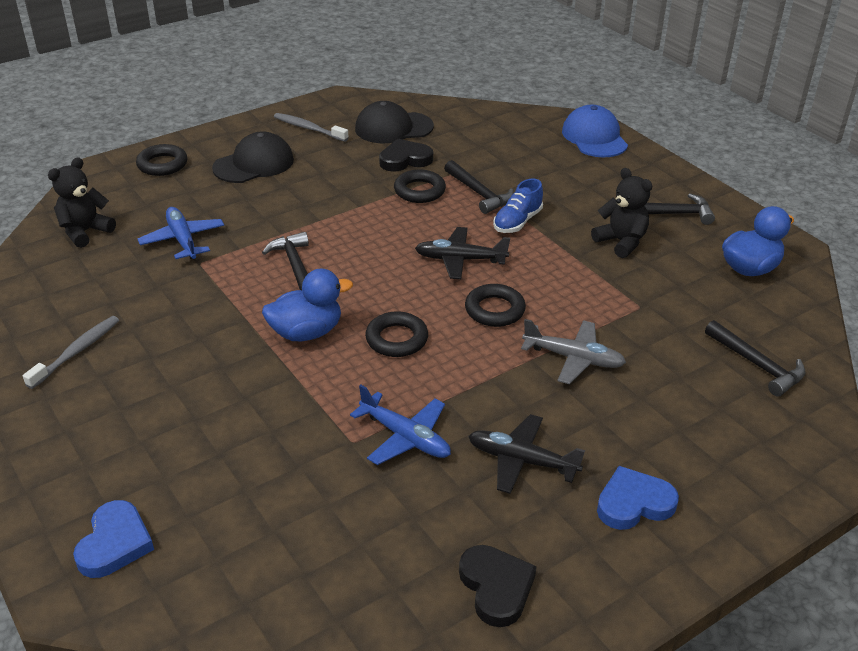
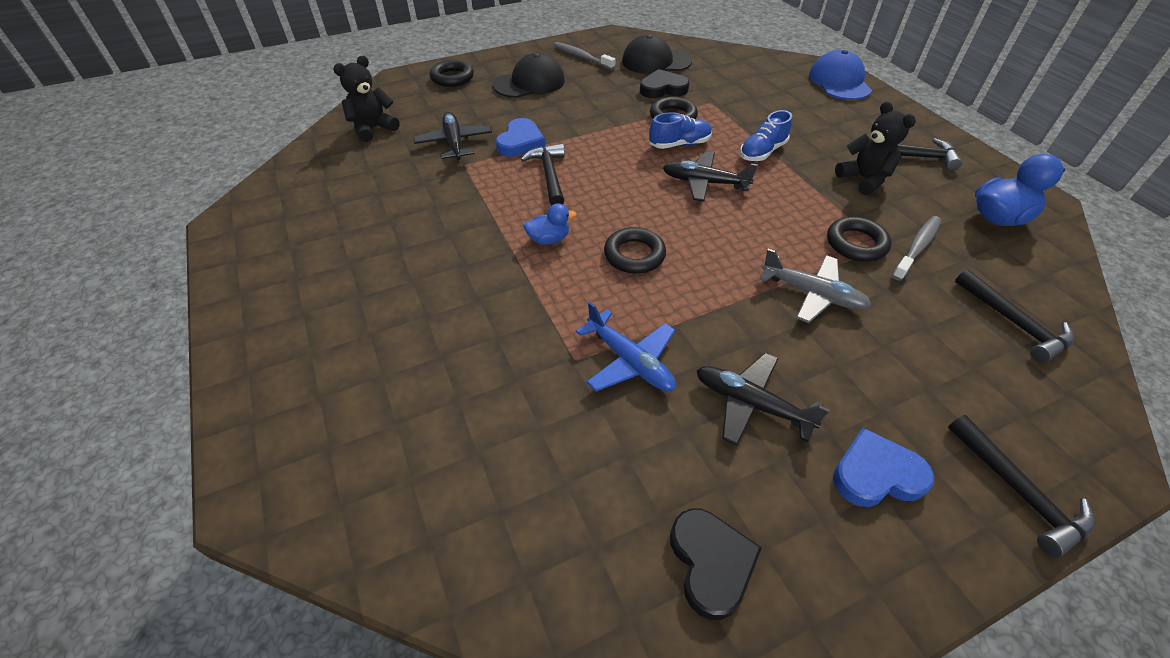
camera: 10 degrees right, 10 degrees up
grey toothbrush [23,316,119,389] -> grey toothbrush moved to [892,216,941,281]
blue heart [73,500,154,578] -> blue heart moved to [496,118,545,157]
blue plane [138,207,224,259] -> black plane [414,112,492,160]
blue duck [262,268,353,341] -> blue duck [524,203,577,245], size x0.59
black hammer [444,160,514,214] -> black hammer moved to [948,415,1095,558]
black ring [465,284,526,327] -> black ring moved to [827,217,892,262]
none -> blue shoe [649,112,712,149]

